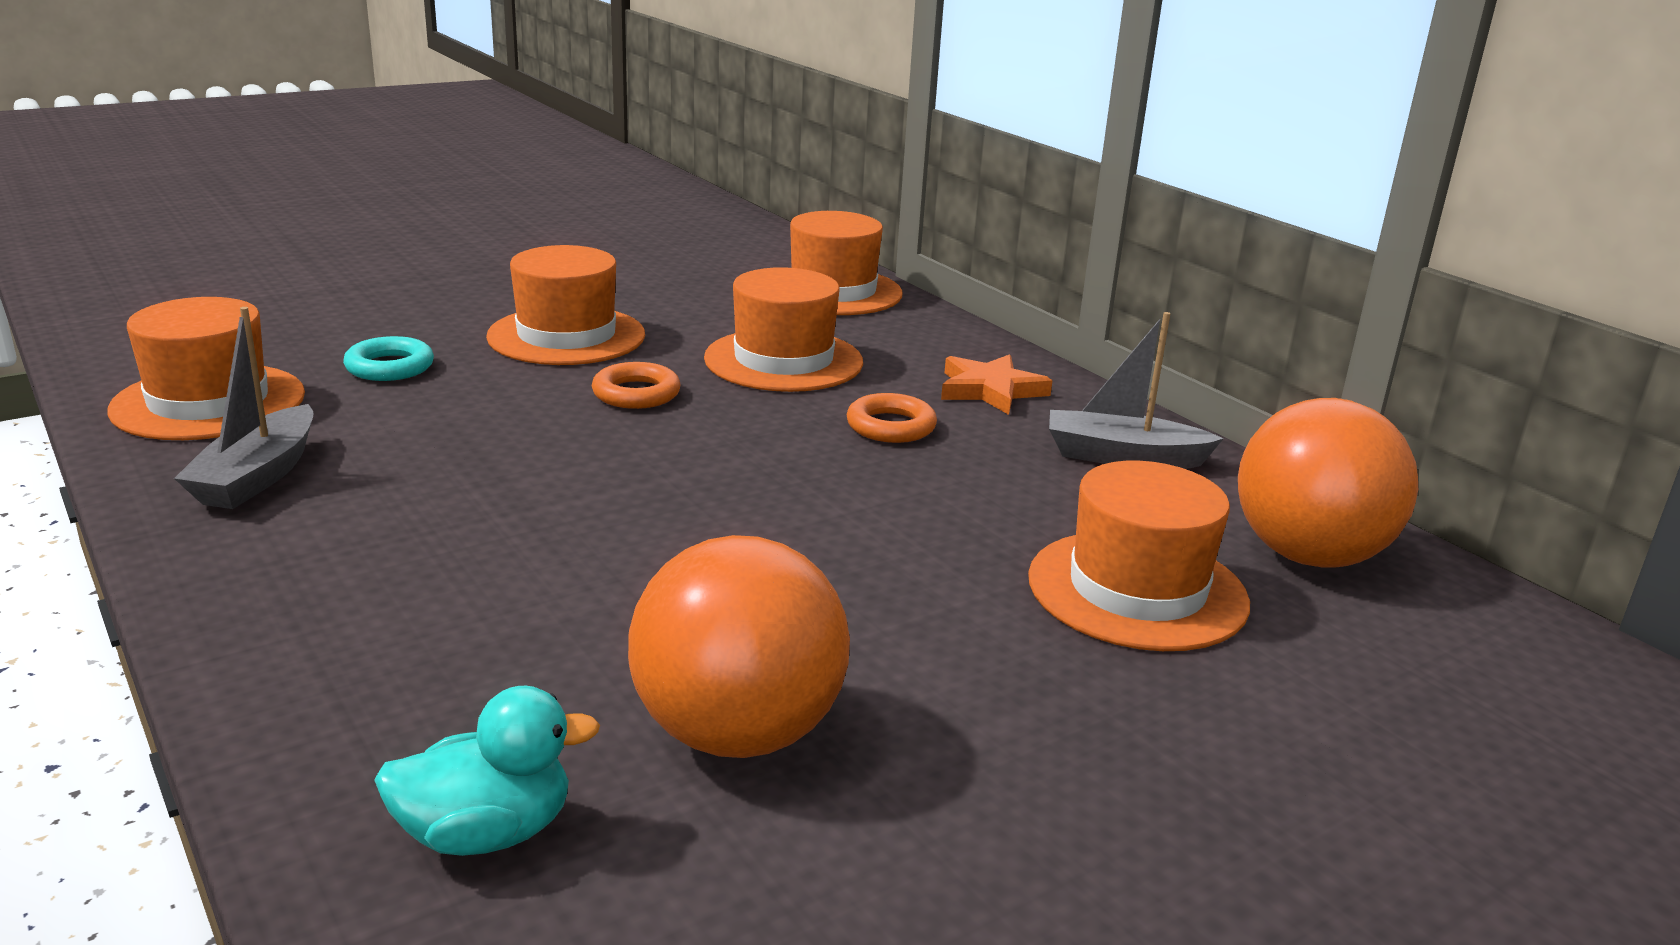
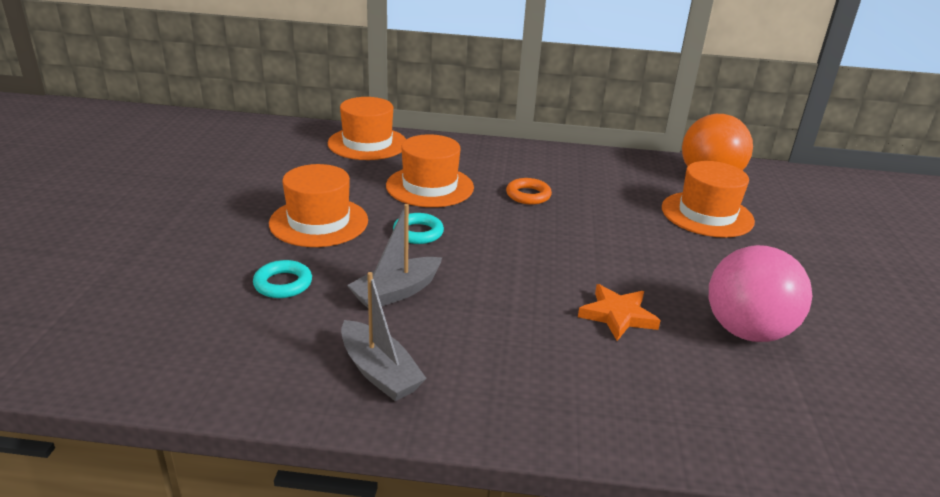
camera: 50 degrees left, 5 degrees up
orange hat [107,297,305,440] -> none
turquoise duck [375,686,600,856] -> none
orange ring [592,362,680,409] -> turquoise ring [393,213,444,244]
orange ball [628,535,850,758] -> pink ball [709,245,812,342]
orange star [941,354,1053,415] -> orange star moved to [578,284,661,341]
grey boat [1049,312,1224,469] -> grey boat moved to [347,204,442,308]

